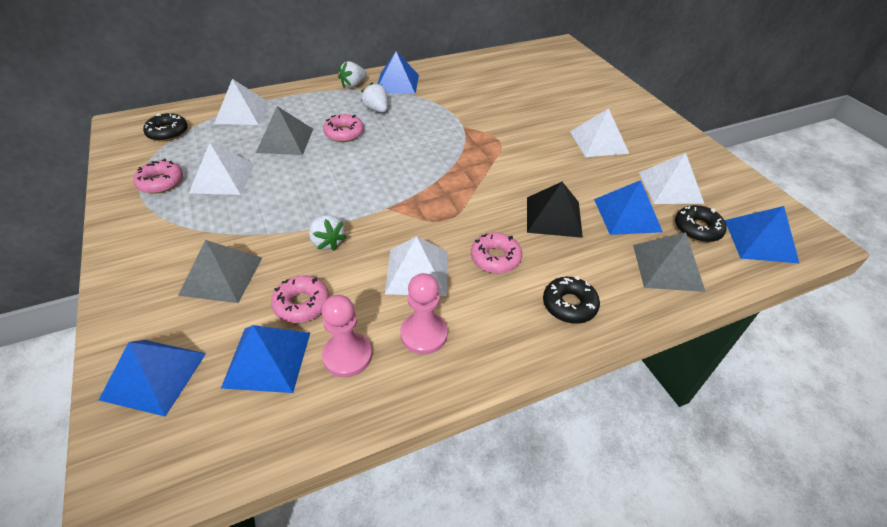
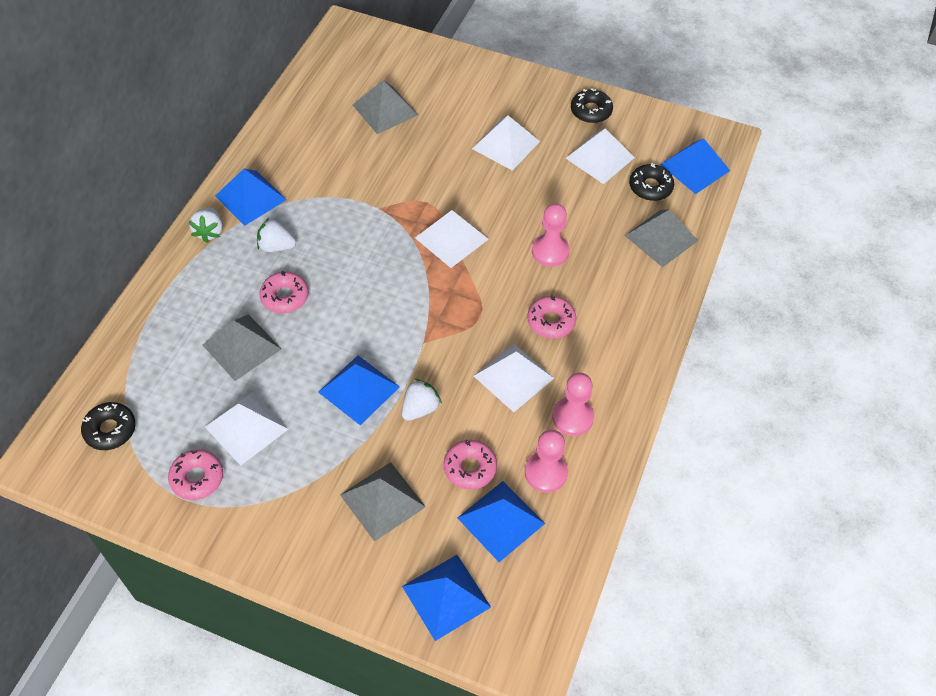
camera: 45 degrees left, 10 degrees up
white pyramid [214,79,269,125] -> white pyramid moved to [415,210,489,268]
white strawberry [309,215,347,251] -> white strawberry turned 60 degrees counterclockwise [402,379,442,421]
black pyramid [527,182,583,238] -> pink pawn [532,203,569,267]
black donut [543,276,600,324] -> black donut moved to [571,88,613,123]
blue pyramid [594,180,663,235] -> blue pyramid moved to [318,355,400,425]
none -> grey pyramid [353,80,418,134]

